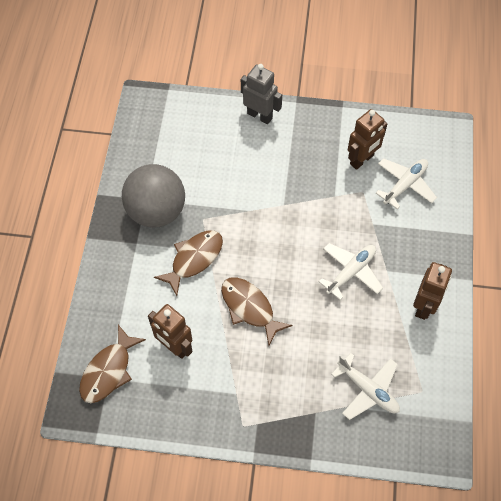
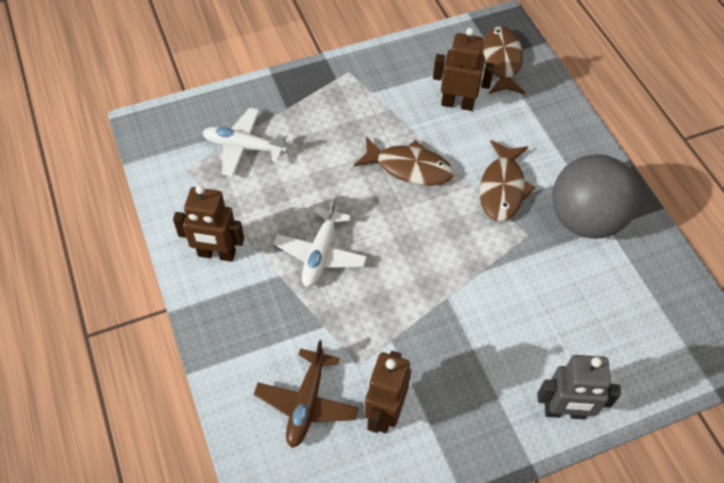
camera: 150 degrees right, 5 degrees down
white plane [376,158,437,209] -> brown plane [254,340,359,448]
brown robot [413,262,452,320] -> brown robot turned 75 degrees counterclockwise [173,185,244,262]

